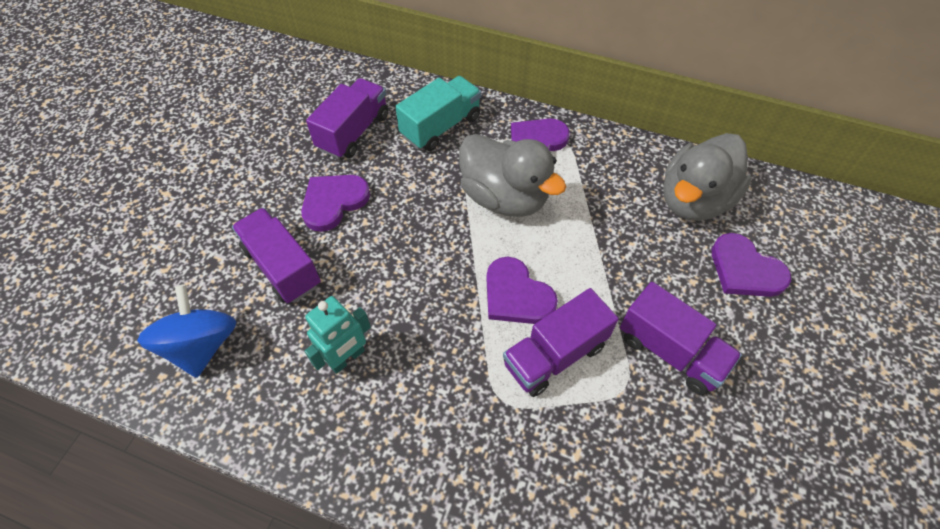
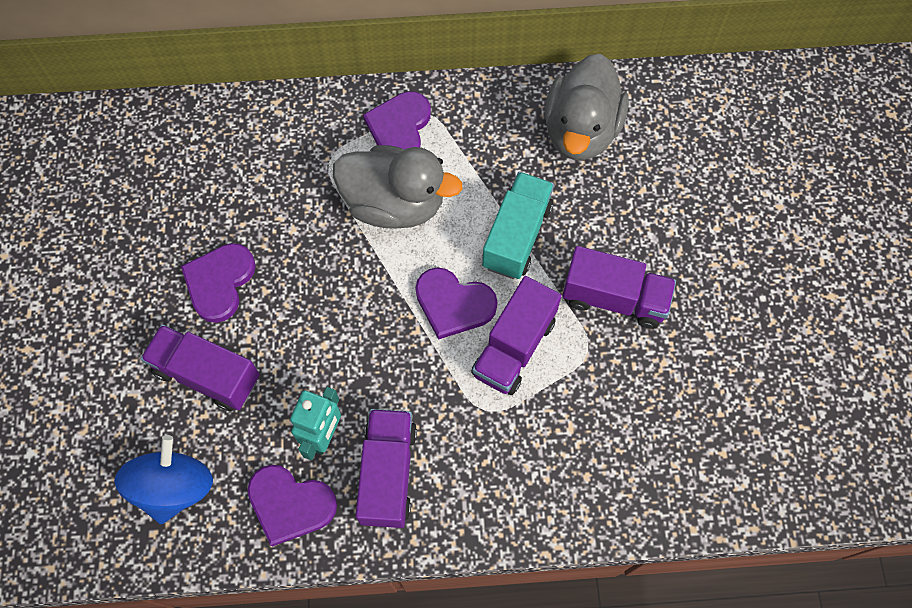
camera: 25 degrees left, 10 degrees up
blue spinning top [137,285,236,378] -> blue spinning top turned 45 degrees clockwise [114,435,213,524]
purple truck [306,78,388,159] -> purple truck moved to [356,409,417,528]
turquoise truck [395,76,481,151] -> turquoise truck moved to [482,172,554,279]
purple heart [712,233,791,297] -> purple heart moved to [247,465,337,547]

